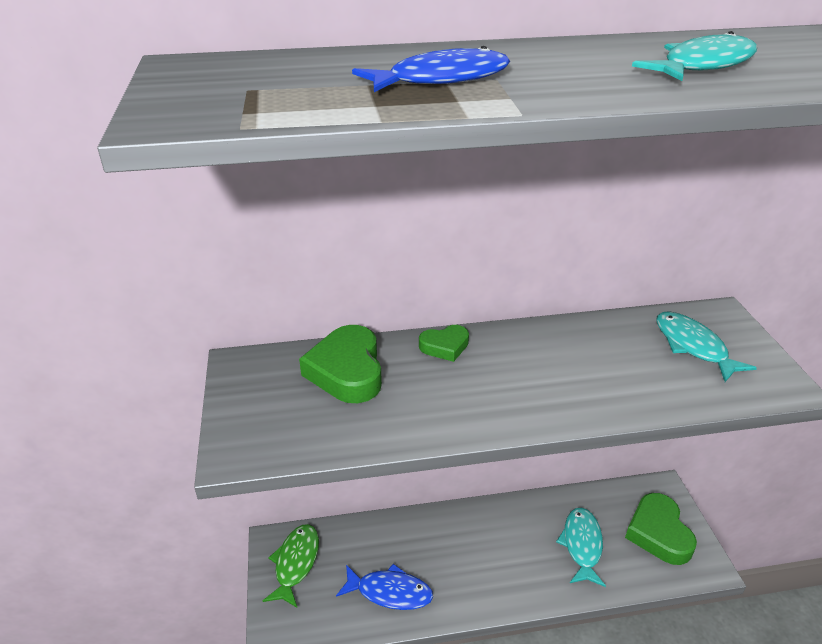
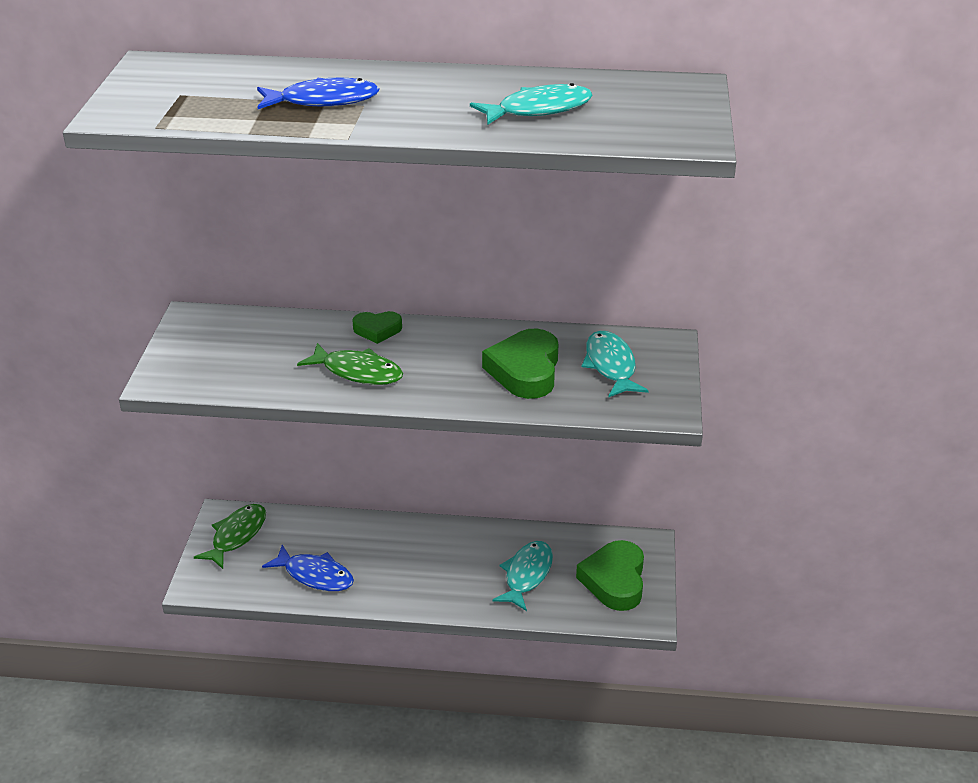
camera: 15 degrees right, 0 degrees up
green heart [299,325,382,403] -> green heart moved to [482,329,559,399]
none -> green fish [297,343,403,385]

